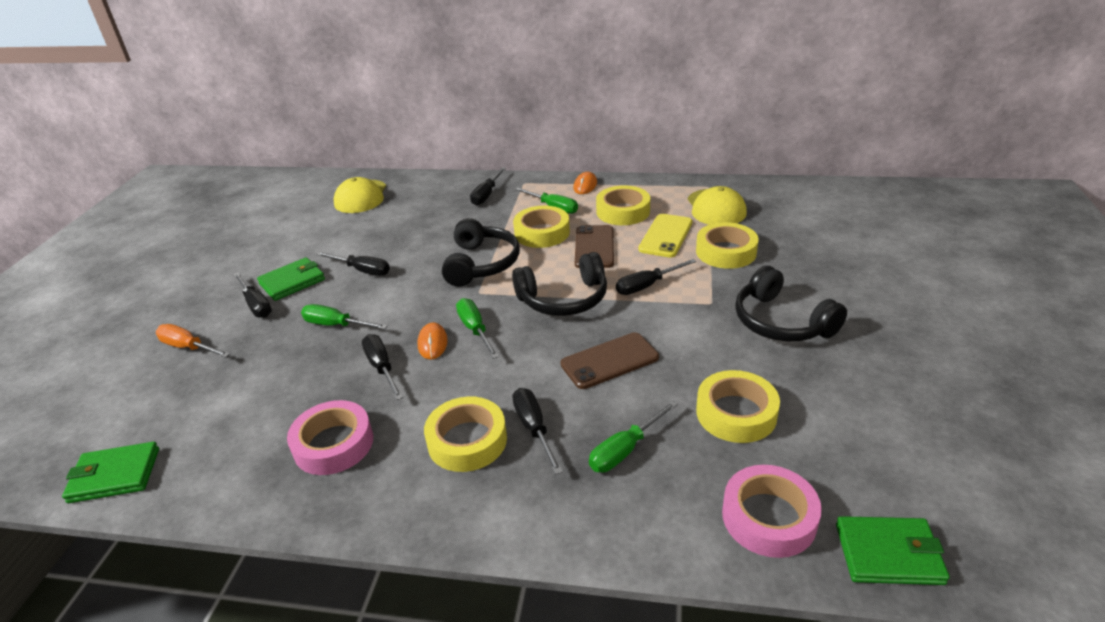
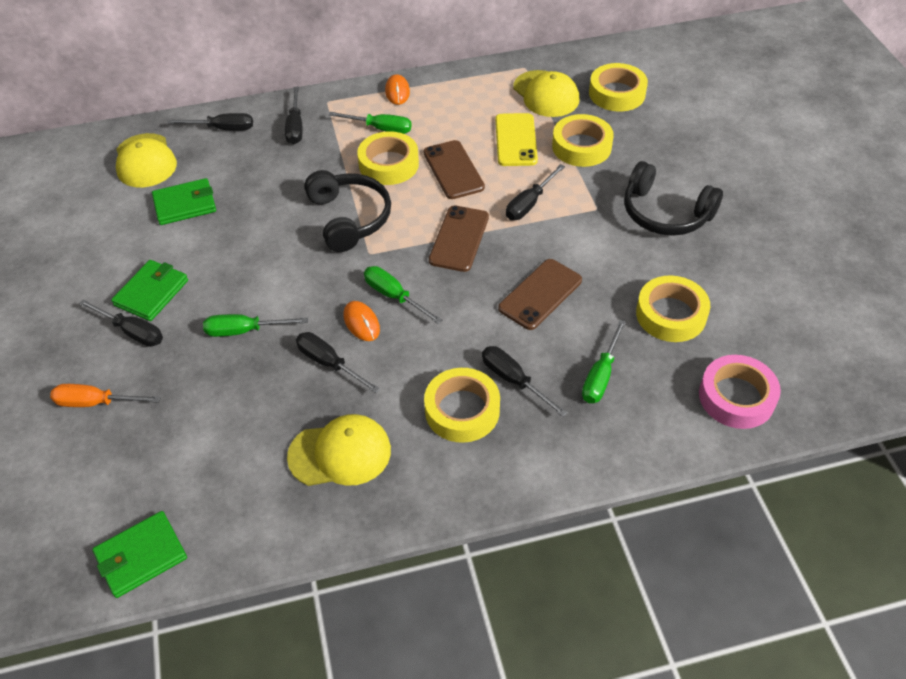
camera: 25 degrees left, 15 degrees up
pink tape [287,400,373,475] -> yellow cap [287,414,391,486]
black screwdriver [317,252,390,276] -> black screwdriver moved to [167,113,253,131]
black headphones [512,252,607,316] -> brown phone [429,205,489,272]
yellow tape [596,185,650,225] -> yellow tape moved to [589,63,648,111]
green wallet [836,516,950,585] -> green wallet moved to [152,178,216,225]

